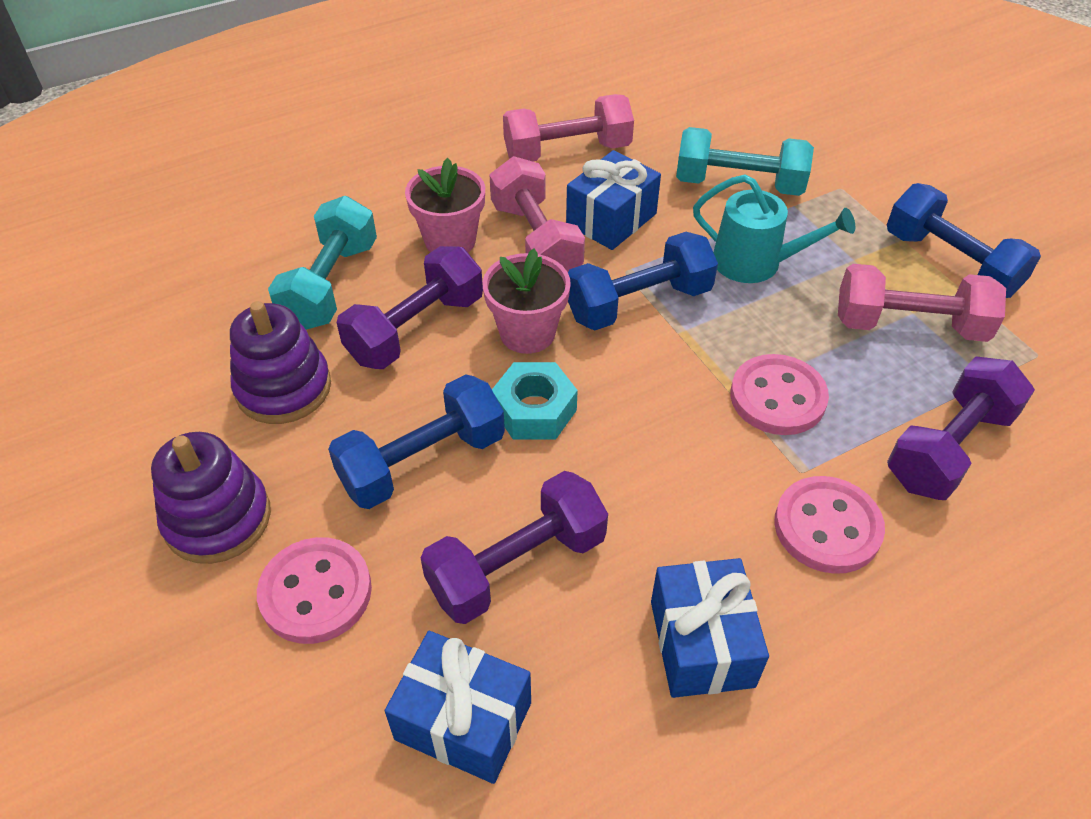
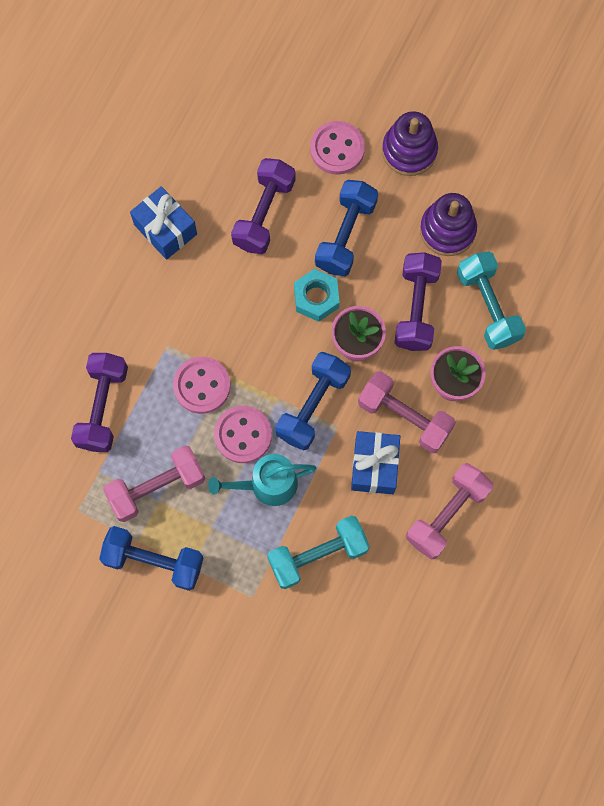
camera: 145 degrees right, 25 degrees up
blue gift [385,631,531,784] -> none
pink button [774,476,885,574] -> pink button moved to [214,405,272,463]

